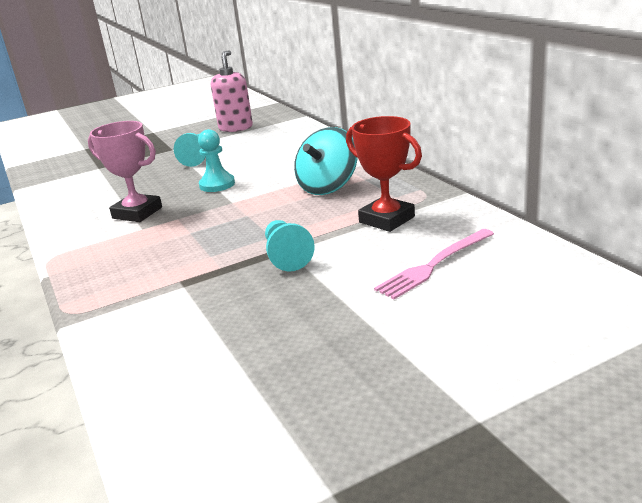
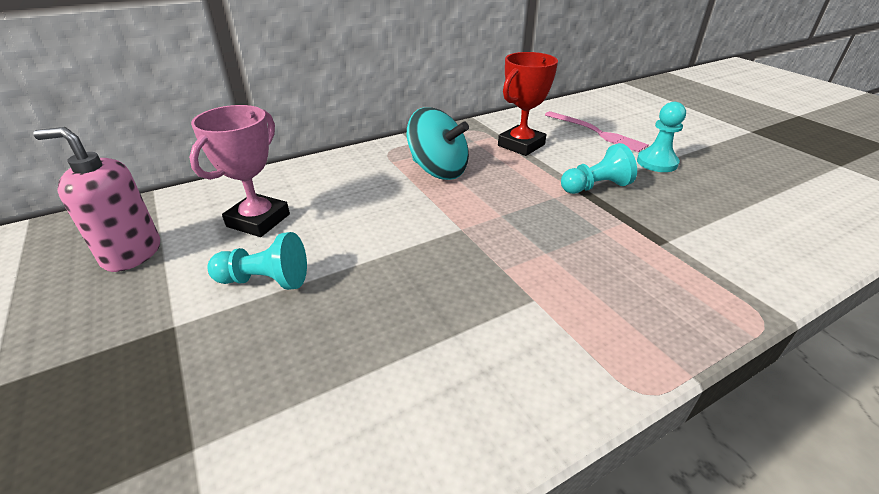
camera: 95 degrees left, 10 degrees up
pink trophy [88,121,162,222] -> pink trophy moved to [189,105,290,237]
turquoise pawn [198,129,235,192] -> turquoise pawn moved to [637,102,686,172]

